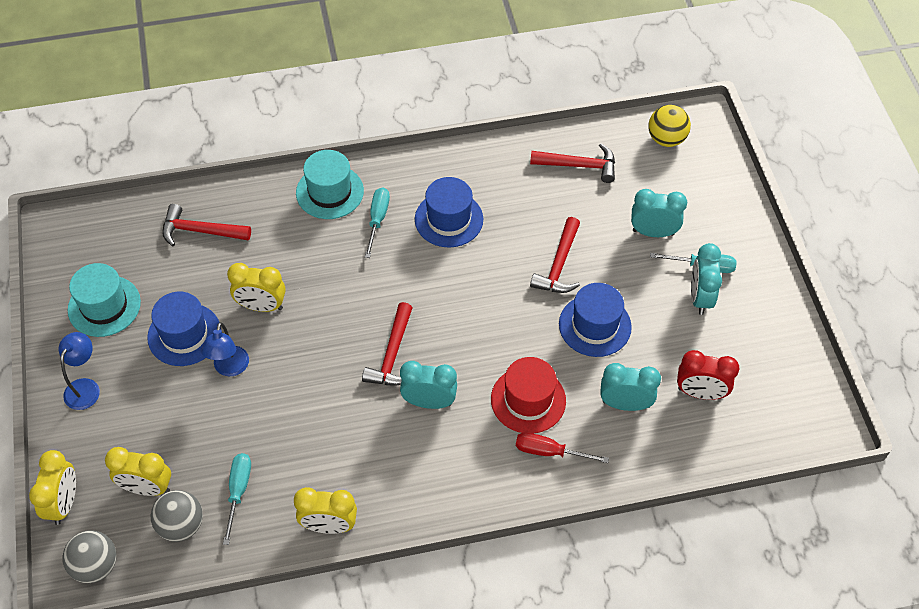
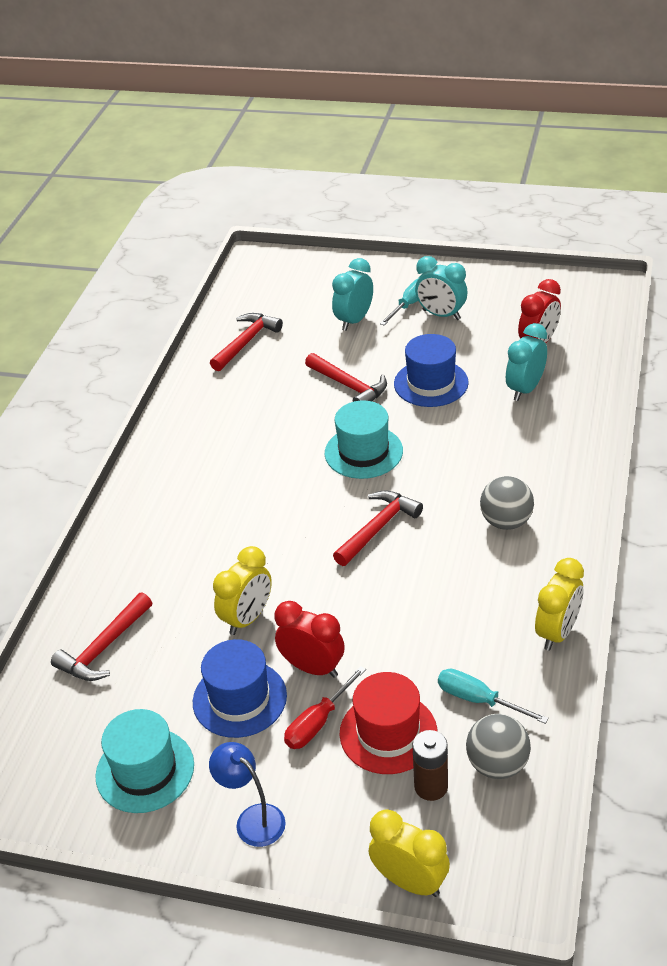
camera: 60 degrees left, 15 degrees down
grey ball [62,530,117,583] -> grey ball moved to [480,476,534,530]
yellow clock [105,447,171,496] -> brown battery [412,730,448,801]
blue lamp [201,322,249,376] -> red clock [275,601,345,678]
turquoise hat [296,150,364,219] -> turquoise hat moved to [325,400,403,479]
red hammer [362,302,412,386] -> red hammer turned 90 degrees counterclockwise [333,490,423,566]
turquoise screwdriver [365,188,390,258] -> none
turquoise clock [400,361,457,409] -> none
blue hat [415,177,483,248] -> none
red hat [491,357,566,434] -> red hat moved to [339,672,437,774]
red screwdriver [516,432,609,463] -> red screwdriver moved to [284,666,366,749]
yellow ball [648,105,691,147] -> none

